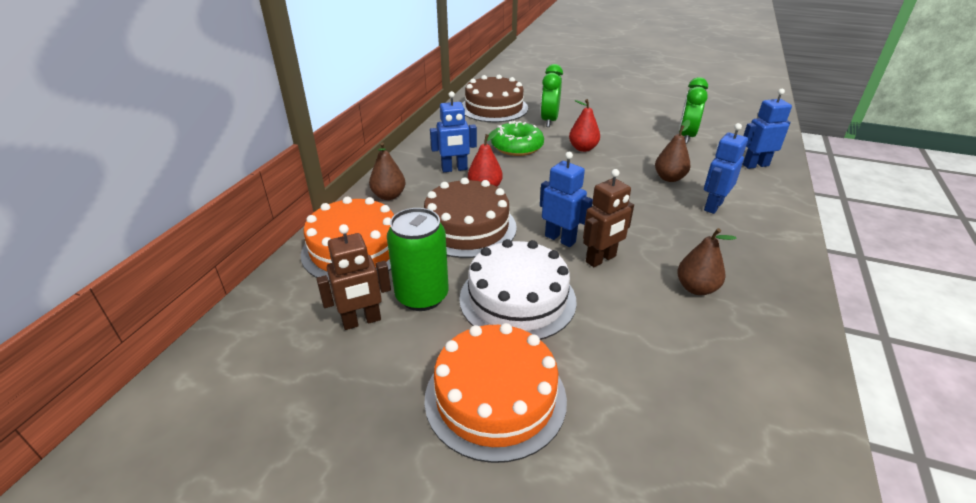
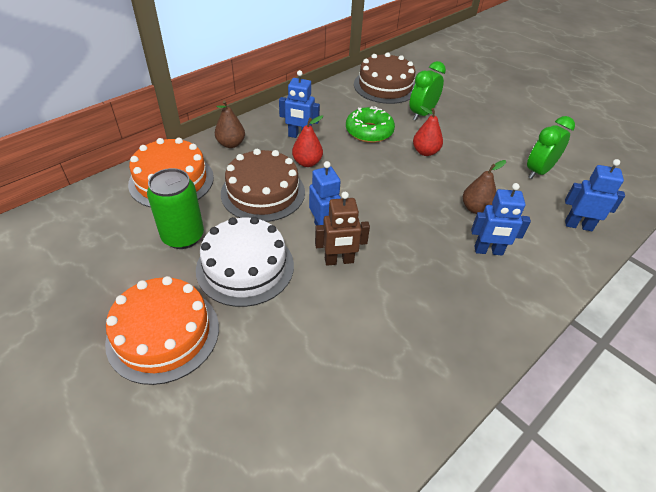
camera: 25 degrees right, 10 degrees up
brown robot [316,224,391,330] -> none
brown pear [677,228,736,295] -> none
blue robot [704,123,748,214] -> blue robot turned 150 degrees counterclockwise [471,183,531,255]

